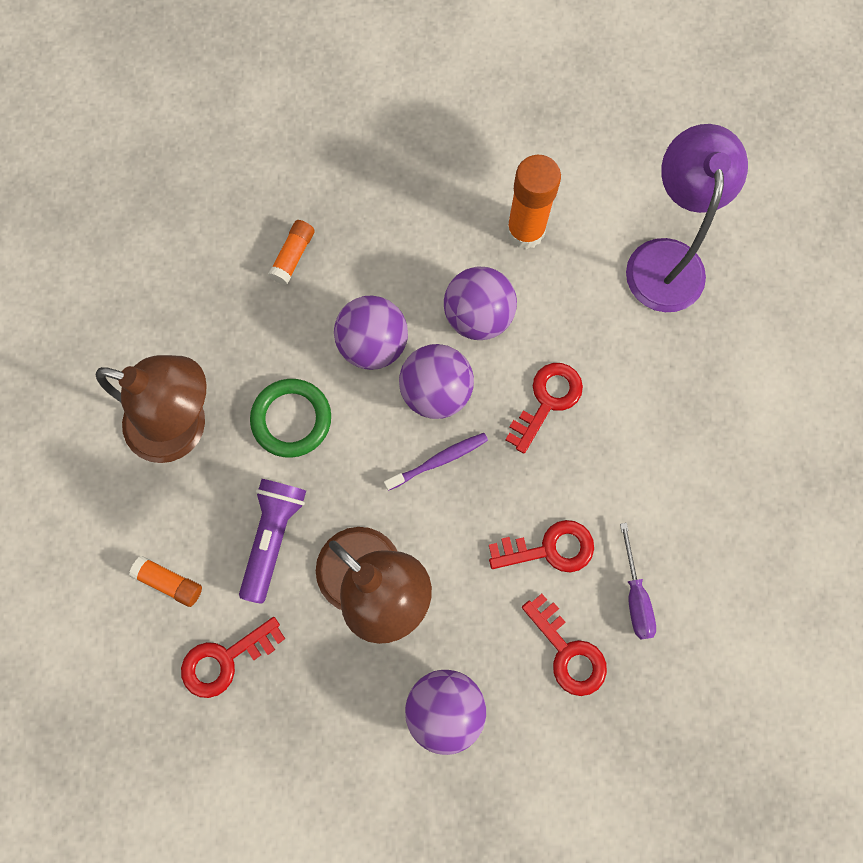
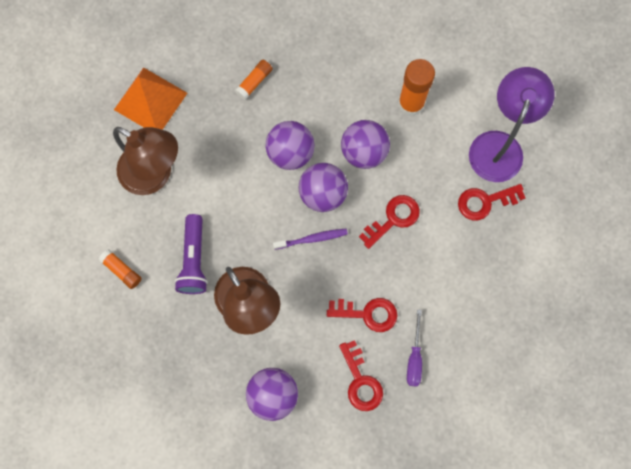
camera: 15 degrees right, 0 degrees up
red key [181,617,285,698] -> red key moved to [458,184,525,220]
purple flashlight [239,479,306,604] -> purple flashlight turned 150 degrees clockwise [174,214,208,294]
green ring [250,379,331,458] -> none
none -> orange pyramid [114,67,187,130]

